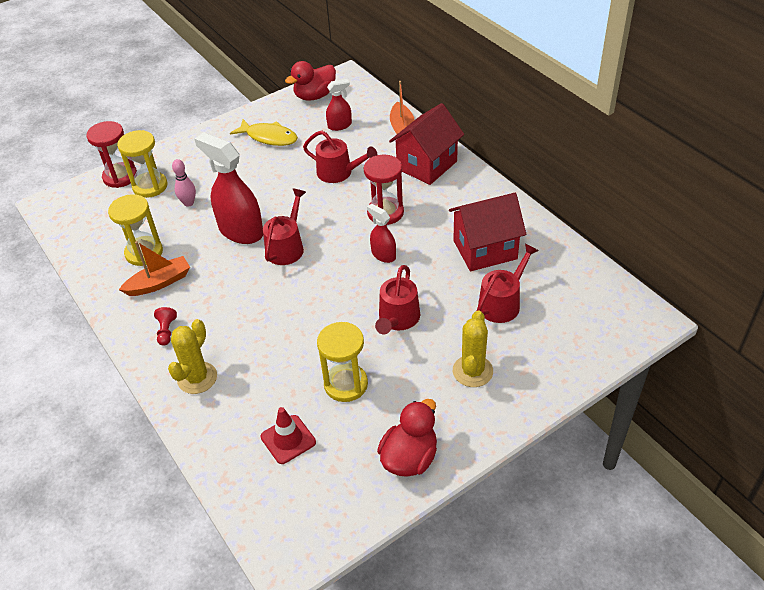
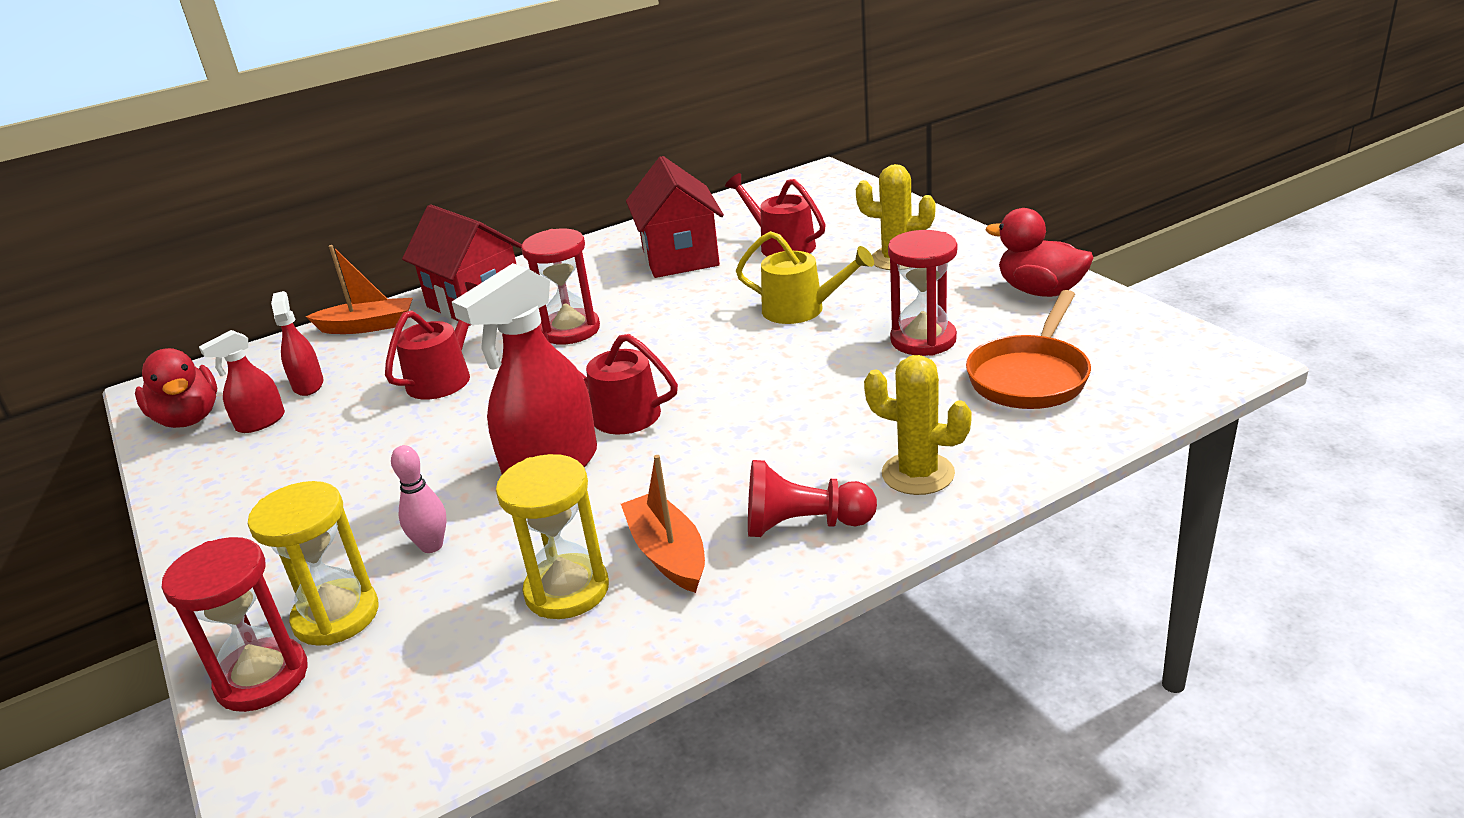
camera: 85 degrees left, 15 degrees down
red pawn [154,307,177,346] -> red pawn [748,460,877,537], size x1.73
yellow fish [230,119,298,146] -> none
red traffic cone [261,407,316,464] -> orange pan [966,290,1091,409]
yellow hourglass [317,322,368,402] -> red hourglass [888,230,957,356]
red spray bottle [367,204,396,263] -> red spray bottle moved to [199,330,285,433]
red watering can [375,265,420,334] -> yellow watering can [736,231,874,324]

